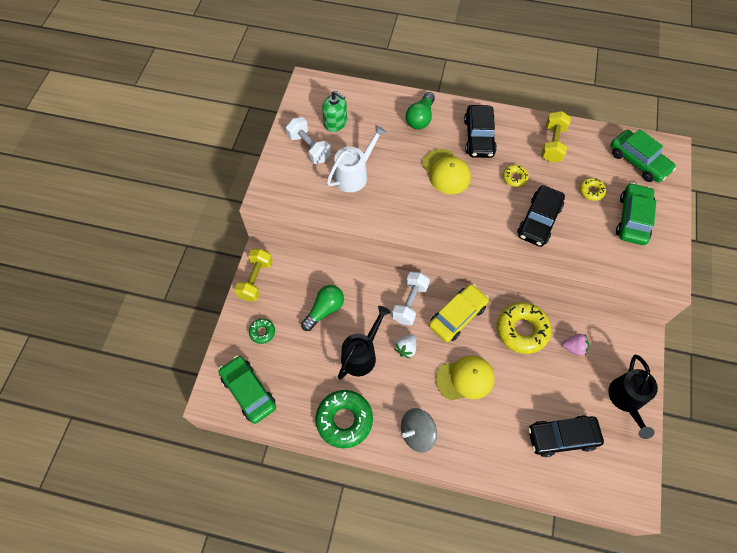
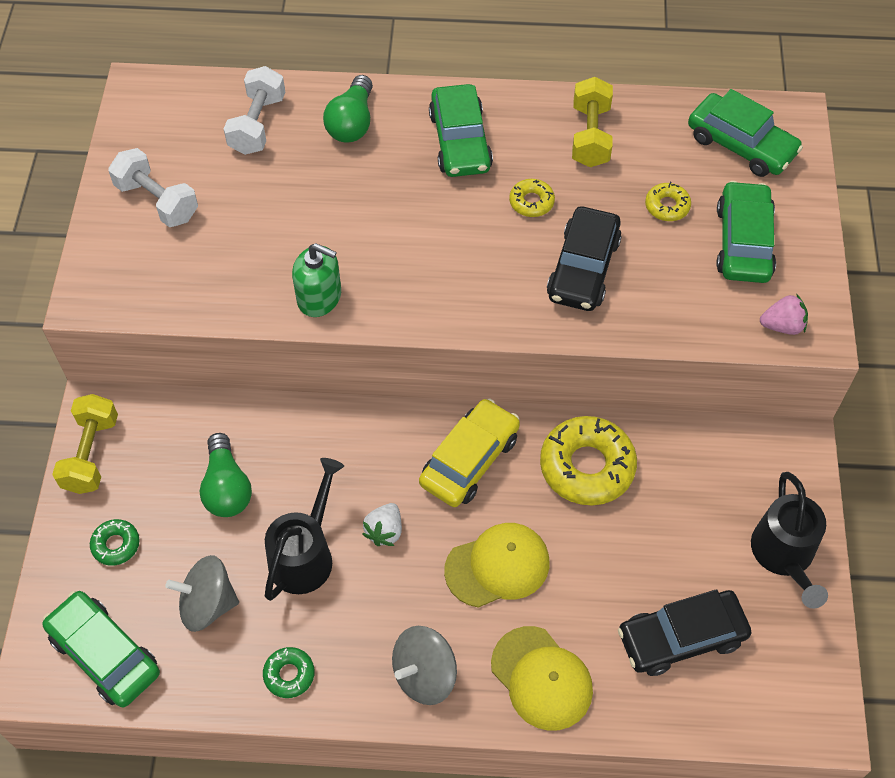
camera: 10 degrees left, 5 degrees down
green light bulb [301,285,344,331] -> green light bulb turned 135 degrees clockwise [199,433,252,517]
green donut [315,390,373,448] -> green donut [263,647,315,698], size x0.49
green soap dispenser [322,91,347,132] -> green soap dispenser moved to [292,243,341,317]
white watering can [327,125,386,192] -> none
white dumbbell [392,272,430,325] -> white dumbbell moved to [224,66,285,155]
yellow cap [422,149,471,194] -> yellow cap moved to [491,626,593,731]
black car [464,105,497,158] -> green car [429,84,493,177]
pink strawberry [562,334,589,356] -> pink strawberry moved to [760,294,808,335]
none -> grey spinning top [166,555,239,632]

